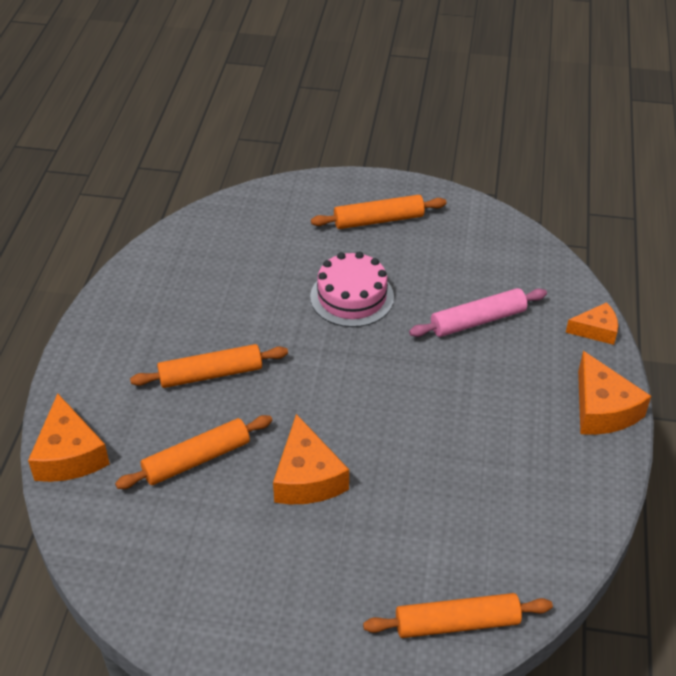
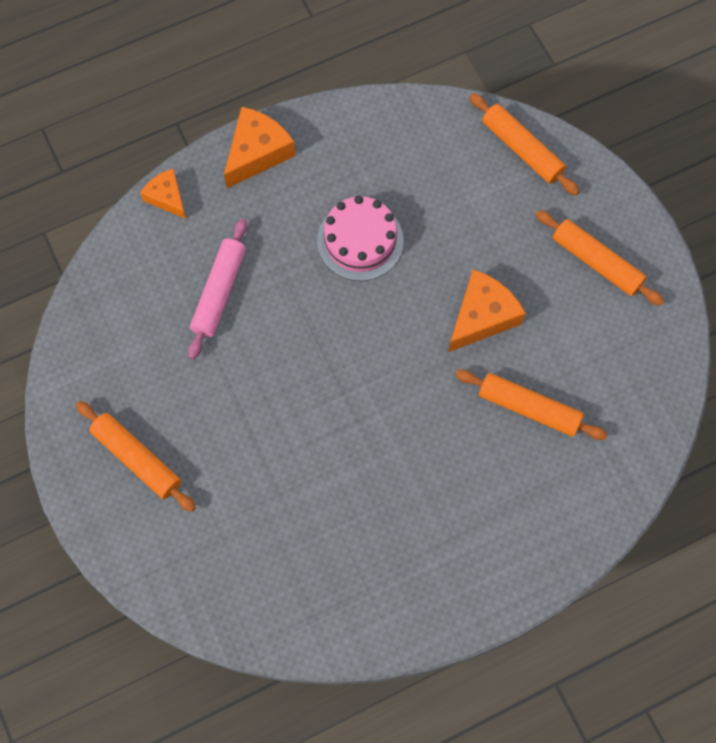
camera: 125 degrees left, 25 degrees up
orange cheese [28,393,110,482] -> none
orange rolling pin [130,344,288,388] -> orange rolling pin moved to [536,210,664,306]
pink cake [310,252,394,327] -> pink cake moved to [317,196,404,281]
pink rolling pin [409,288,547,337] -> pink rolling pin turned 75 degrees clockwise [188,218,247,359]

